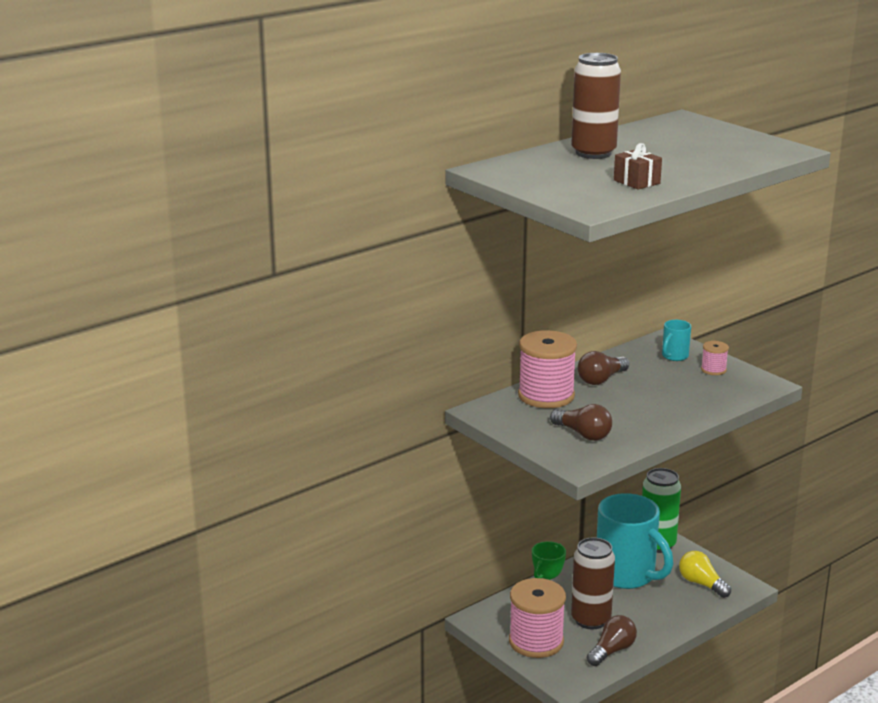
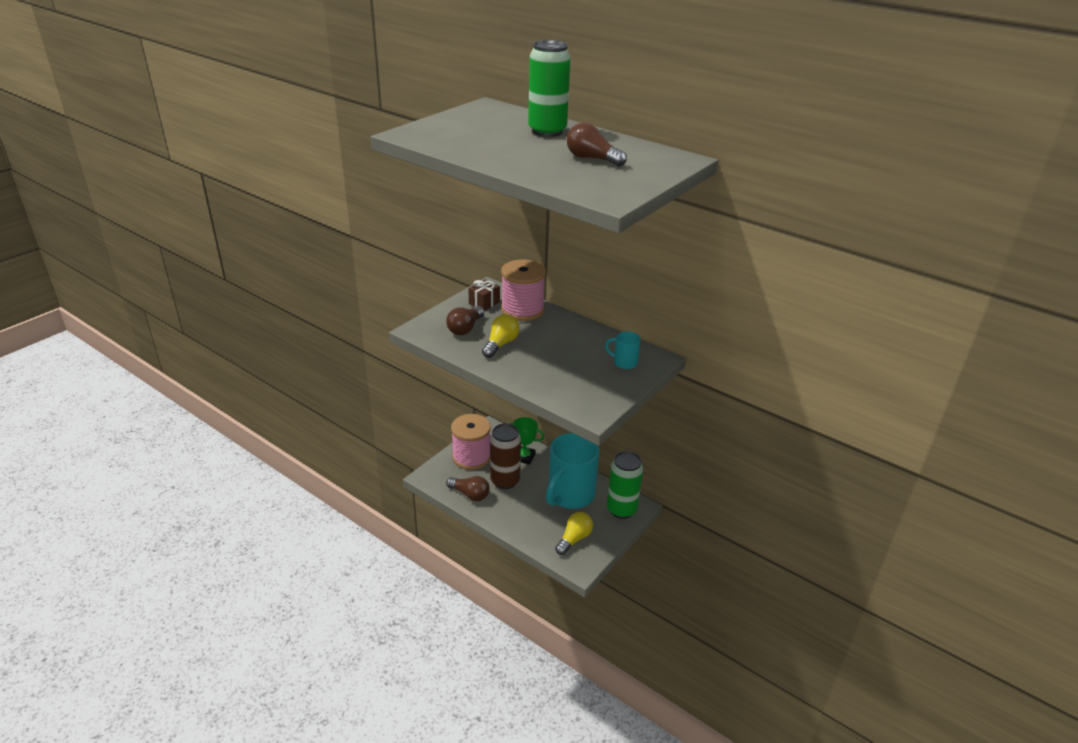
camera: 75 degrees right, 10 degrees up
brown can [571,53,621,159] -> green can [528,40,571,137]
brown light bulb [577,351,629,385] -> brown light bulb moved to [567,122,627,167]
brown gift [614,143,662,190] -> brown gift moved to [468,280,500,311]
pink spool [701,341,729,375] -> none
none -> yellow light bulb [482,314,520,358]

